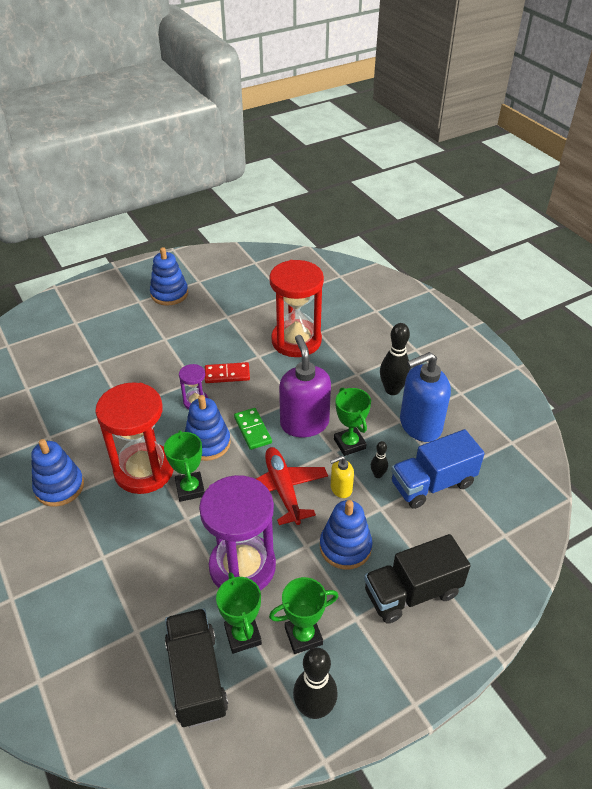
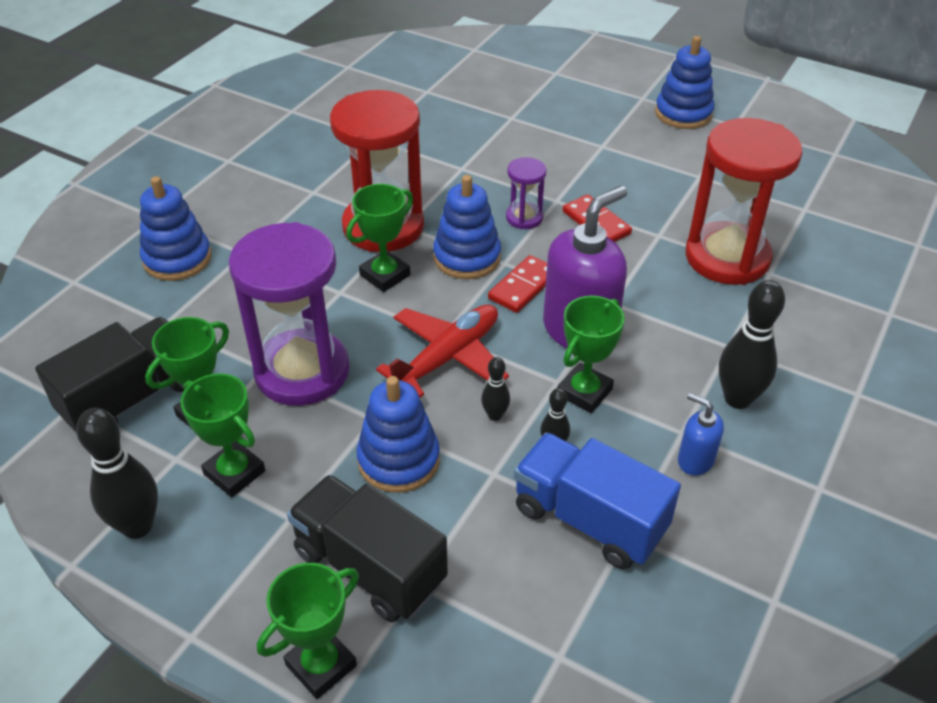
camera: 60 degrees right, 0 degrees up
blue stacking toy [31,439,84,507] -> blue stacking toy moved to [140,176,211,281]
green domino [234,408,272,450] -> red domino [488,255,547,313]
yellow soap dispenser [330,456,354,498] -> black bowling pin [481,357,510,421]
blue soap dispenser [400,352,451,442] -> blue soap dispenser [678,393,724,476], size x0.48
none -> green trophy [257,563,359,699]

